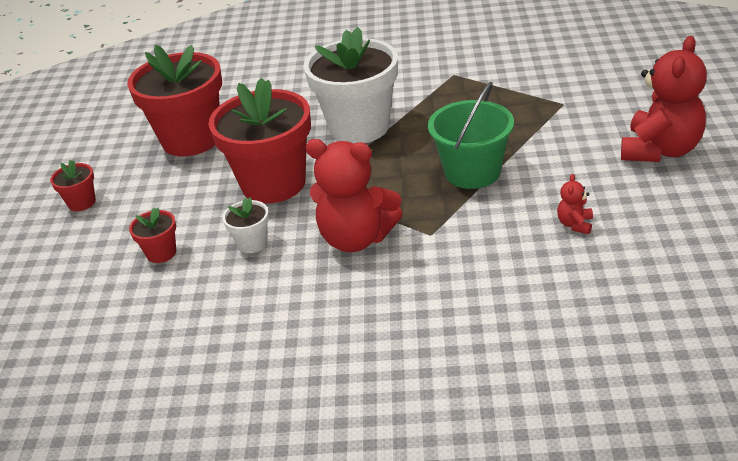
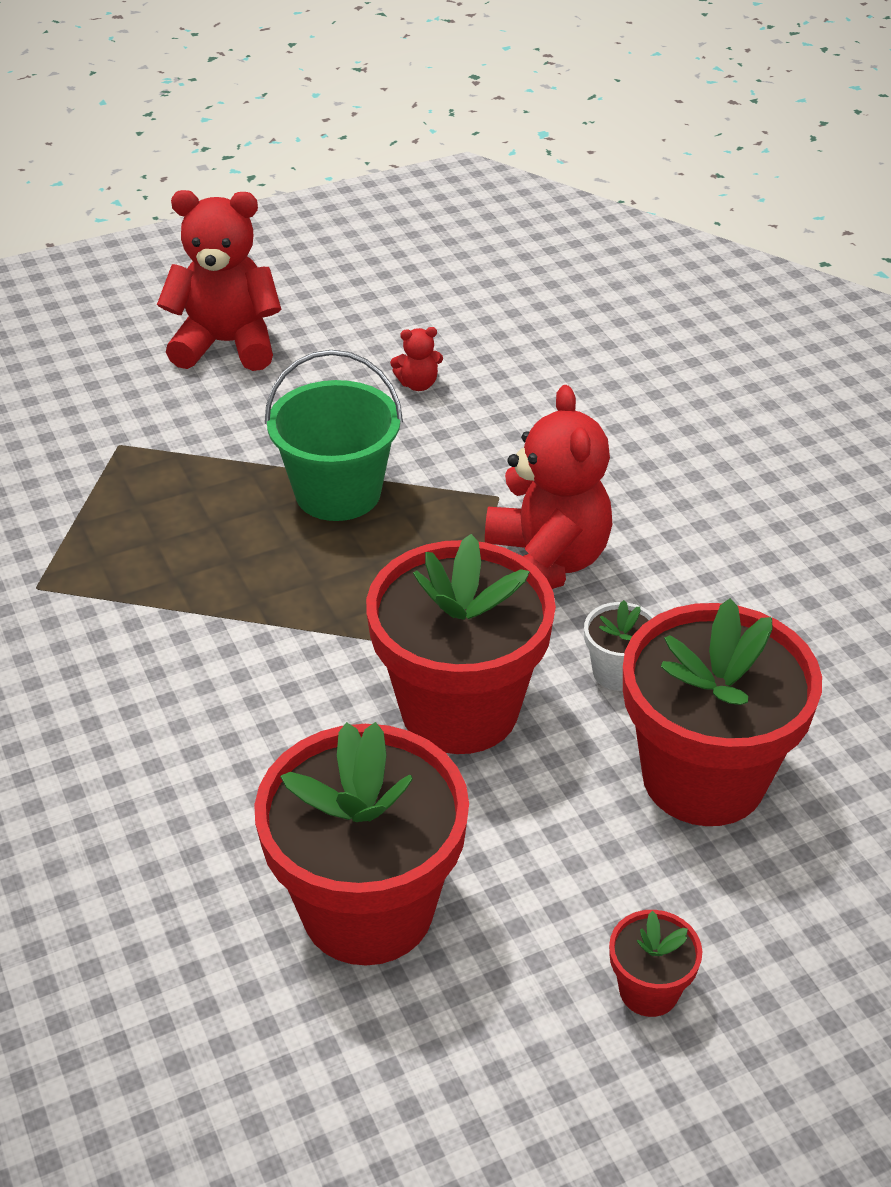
camera: 120 degrees left, 5 degrees up
red flower pot [129,208,176,263] -> red flower pot [623,598,822,826], size x2.32
white flower pot [304,27,398,144] -> none

